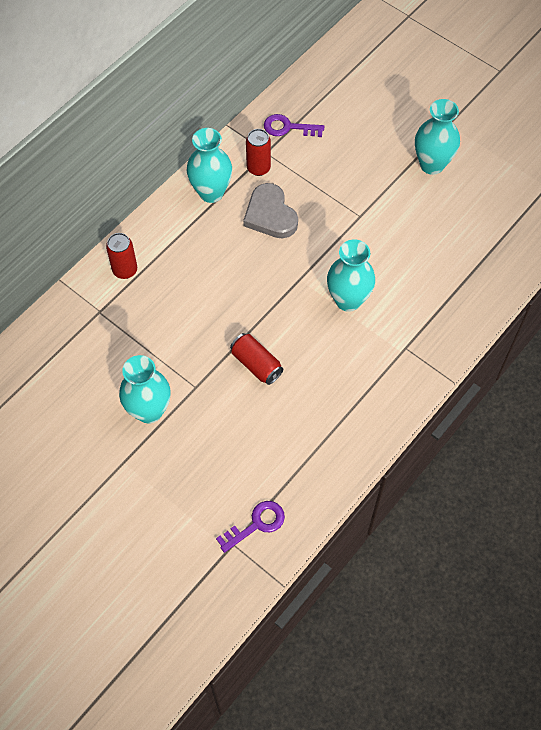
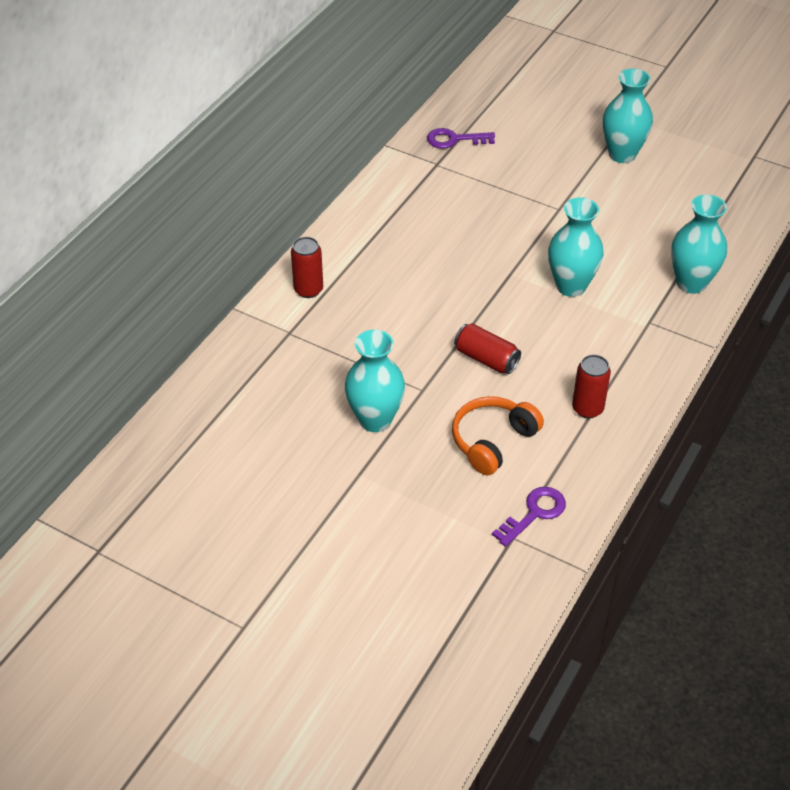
camera: 10 degrees left, 15 degrees down
turquoise vase [187,128,232,203] -> turquoise vase moved to [671,194,727,294]
grey heart [243,183,298,238] -> none
red can [246,129,271,176] -> red can moved to [572,355,611,419]
none -> orange headphones [452,396,544,475]

